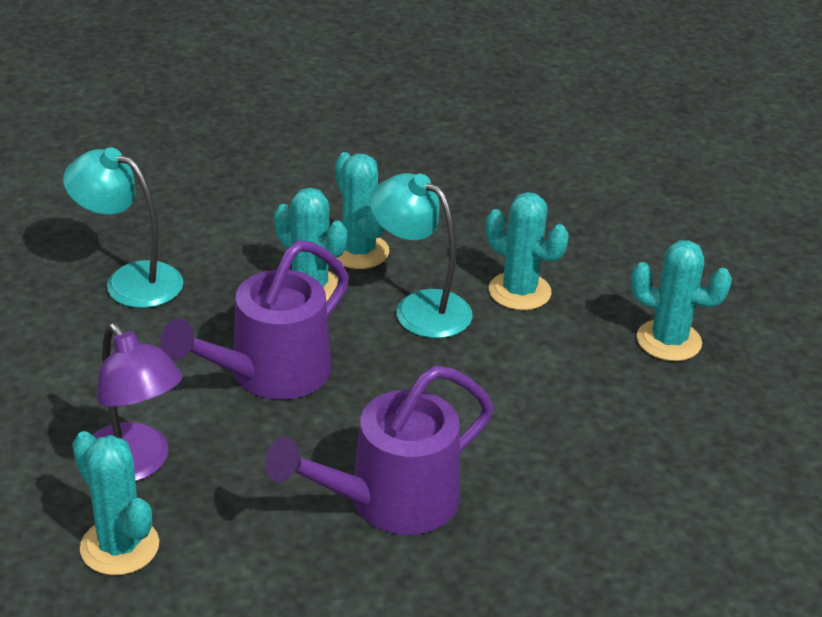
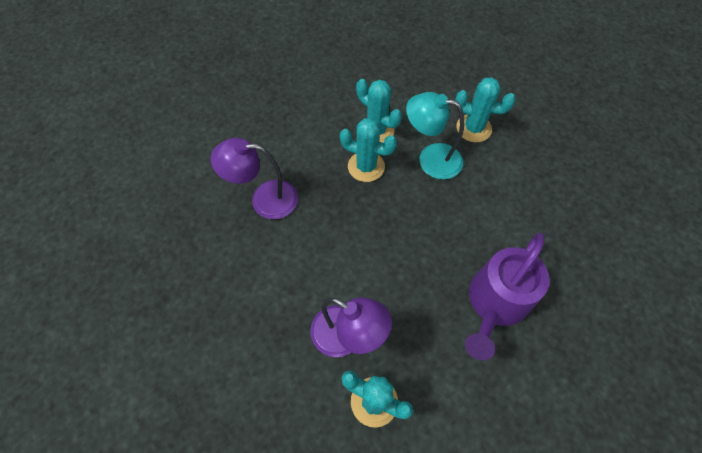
camera: 20 degrees left, 25 degrees up
turquoise lamp [63,147,183,308] -> purple lamp [211,138,298,219]
purple watering can [161,240,349,400] -> none
turquoise cactus [631,240,732,361] -> none

